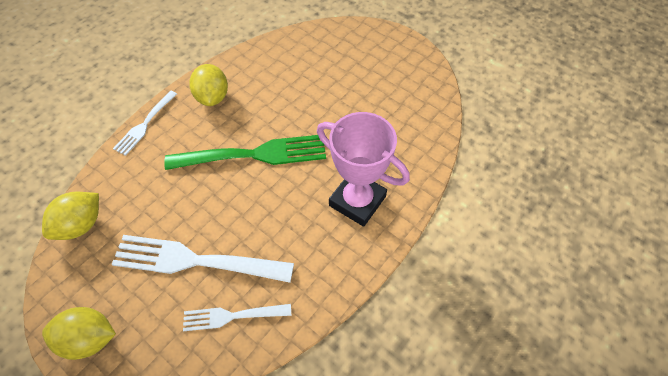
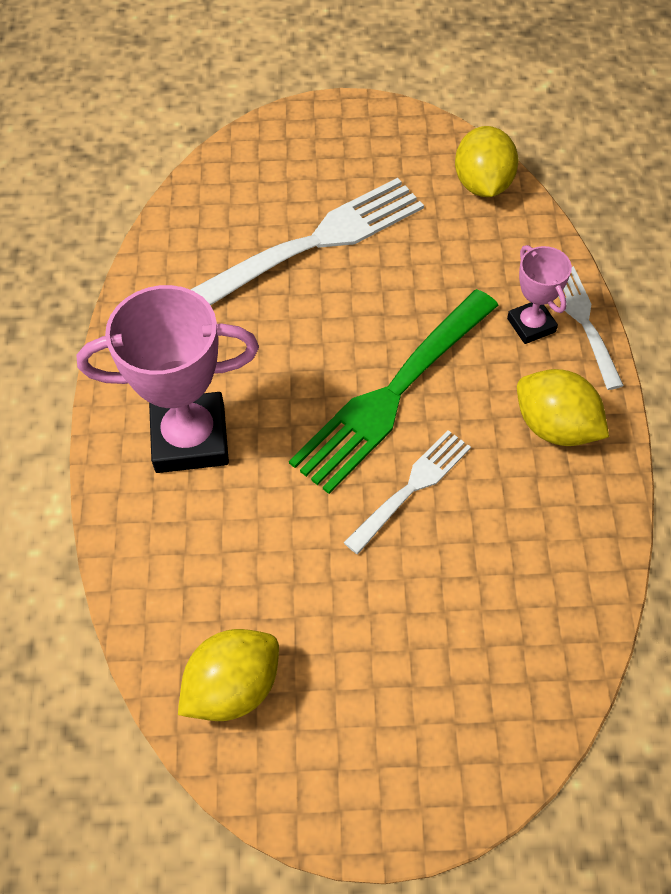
camera: 140 degrees right, 0 degrees up
yellow lemon [42,307,116,360] -> yellow lemon moved to [178,629,279,721]
white fork [183,304,291,331] -> white fork moved to [343,430,471,554]
none -> pink trophy [507,245,572,344]

